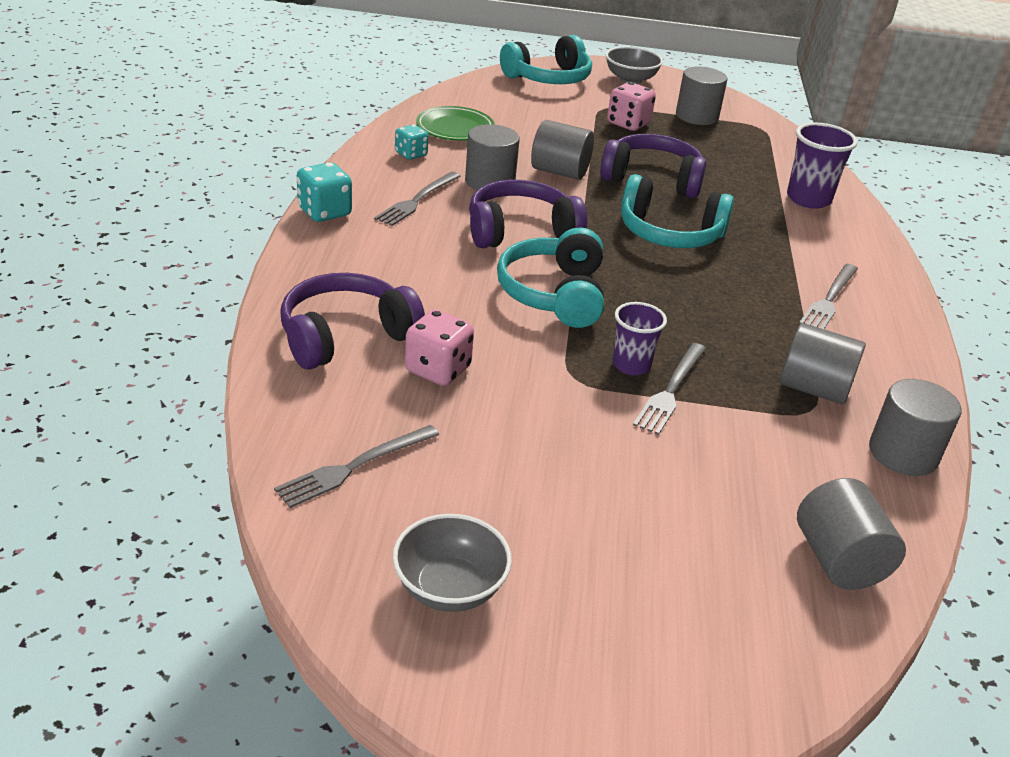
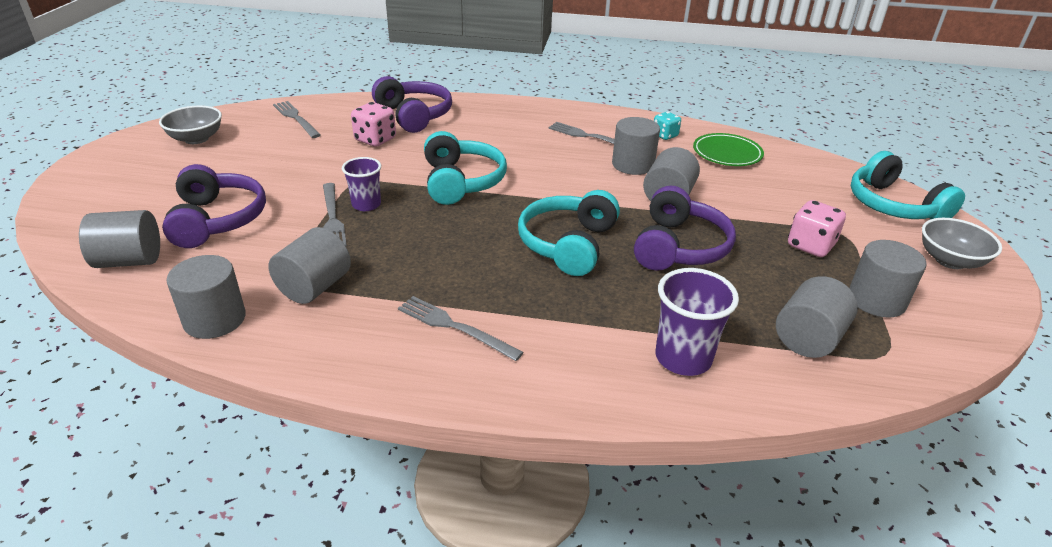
camera: 95 degrees right, 0 degrees up
turquoise dice [297,162,352,222] -> none
purple headphones [469,180,587,248] -> purple headphones moved to [162,164,266,248]
turquoise headphones [497,227,604,328] -> turquoise headphones turned 75 degrees clockwise [424,131,507,205]
grey fork [633,343,706,435] -> grey fork turned 135 degrees counterclockwise [323,183,347,246]
none -> grey cylinder [776,276,858,358]

